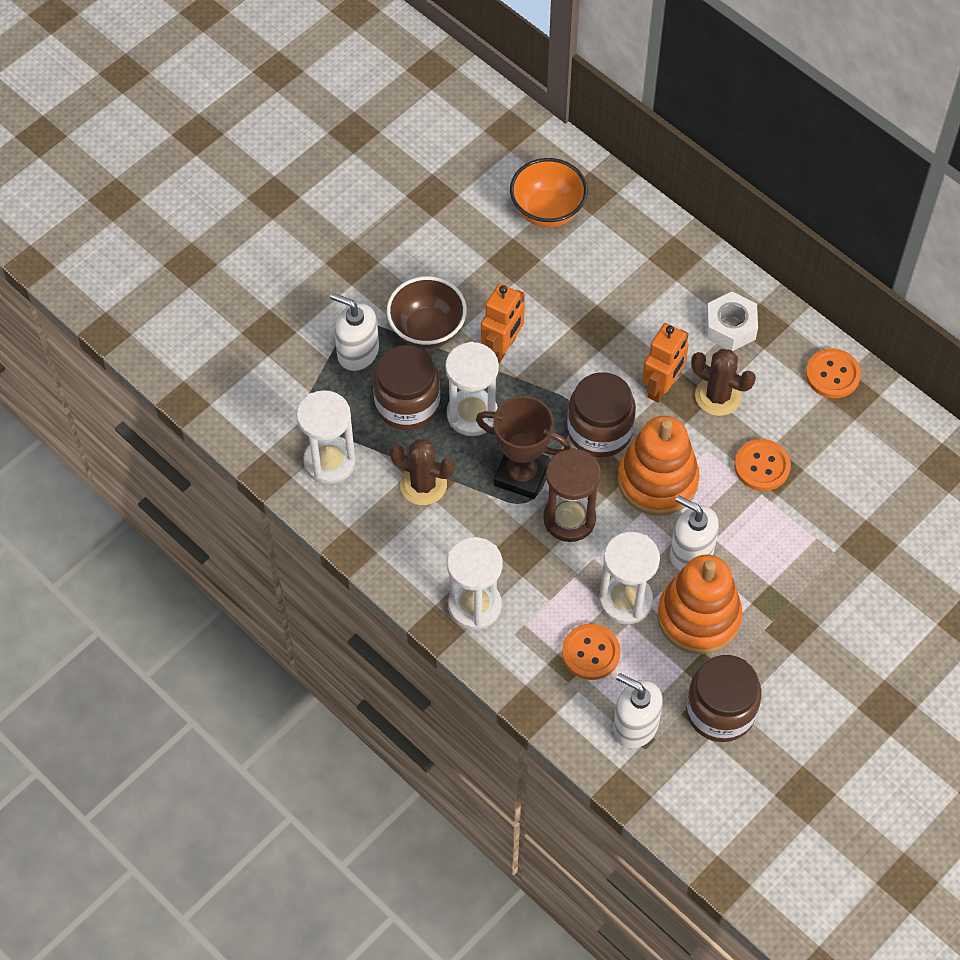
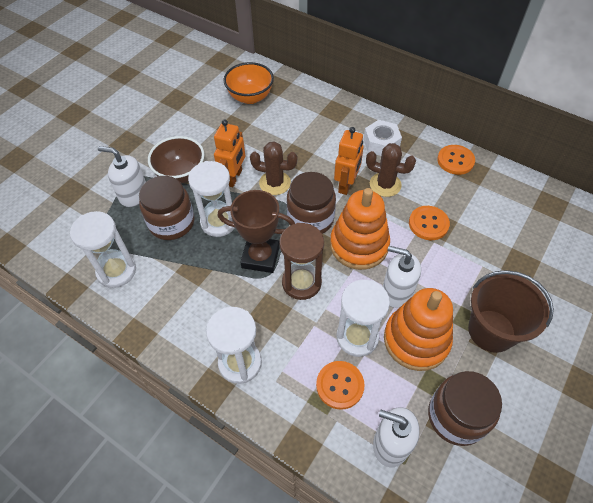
camera: 10 degrees left, 5 degrees down
brown cactus [389,439,455,505] -> brown cactus moved to [250,141,298,195]
none -> brown bucket [468,270,554,353]

